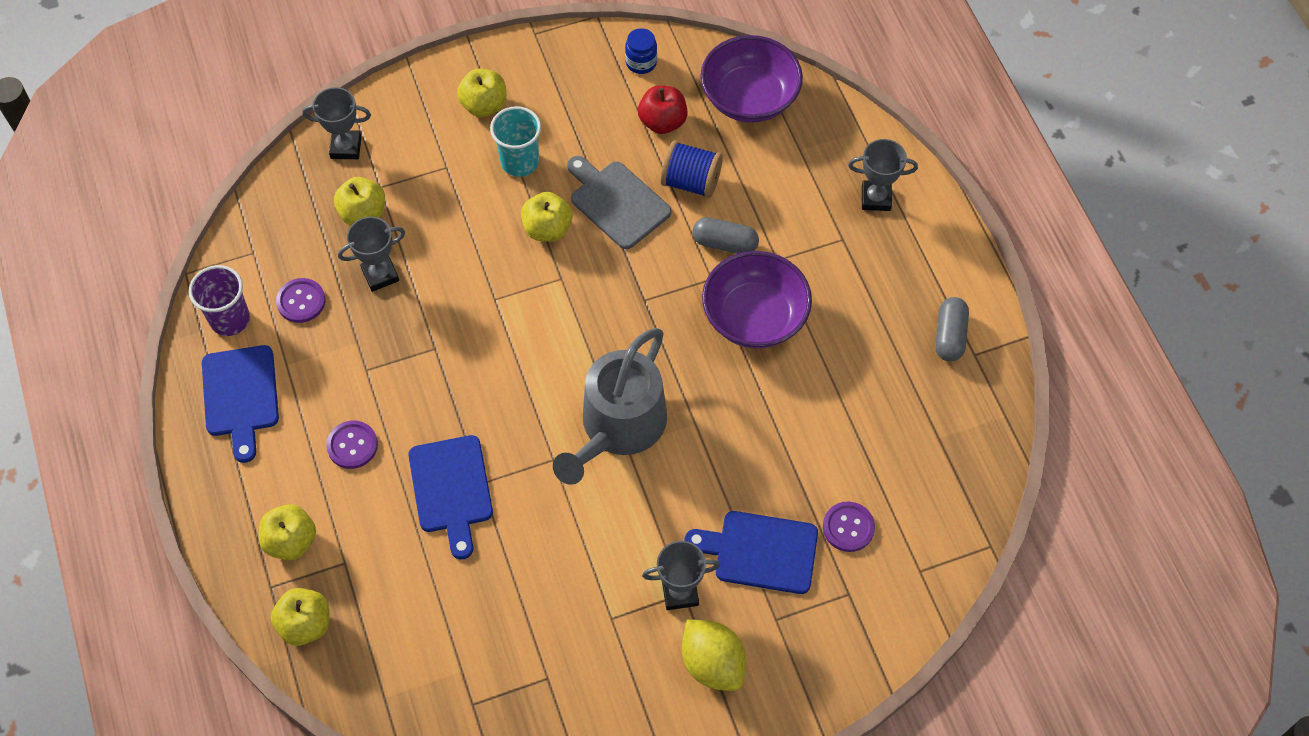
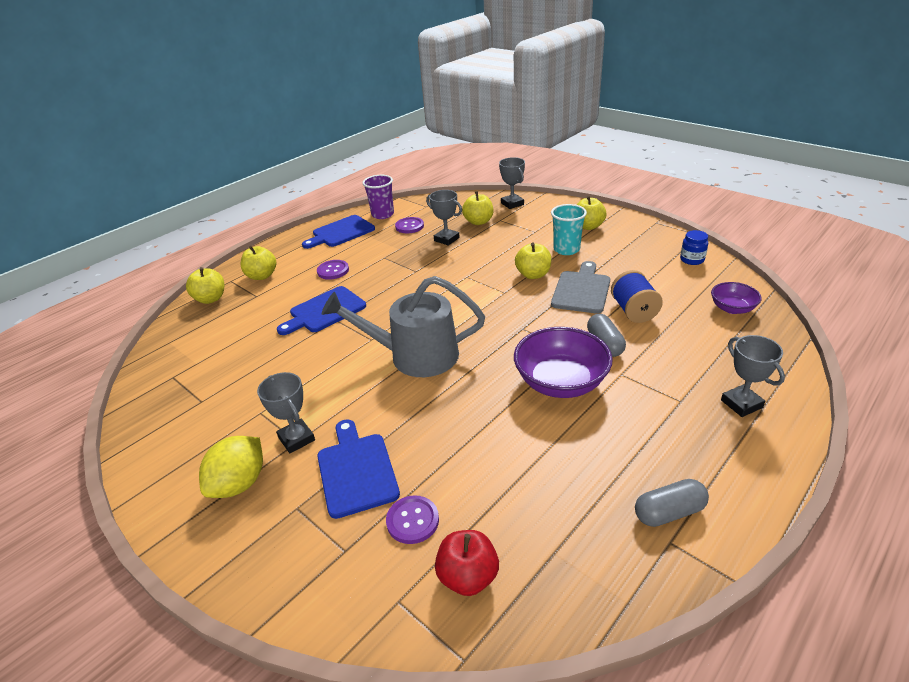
camera: 65 degrees right, 25 degrees down
red apple [638,85,688,134] -> red apple moved to [435,530,499,596]
purple bowl [700,35,803,123] -> purple bowl [711,282,762,314], size x0.55

